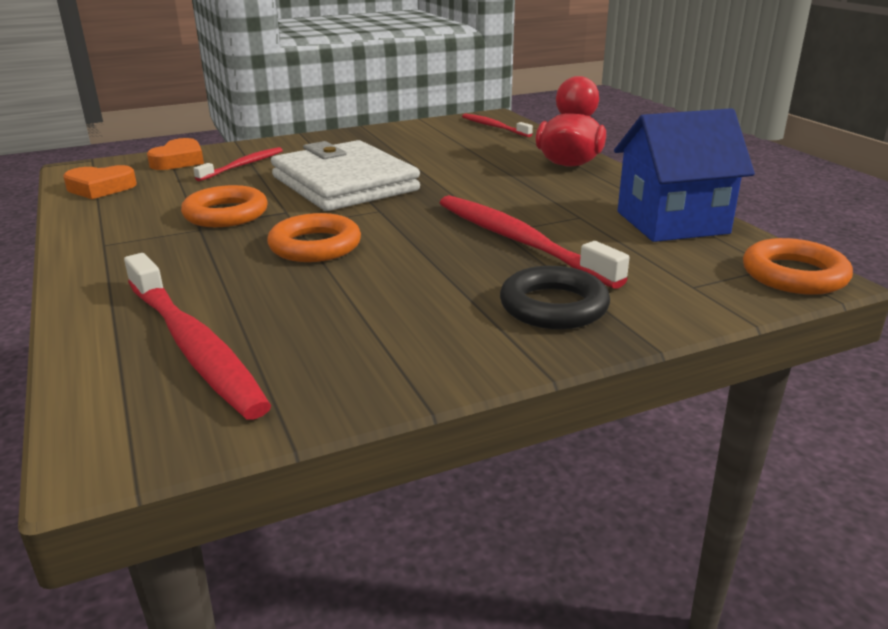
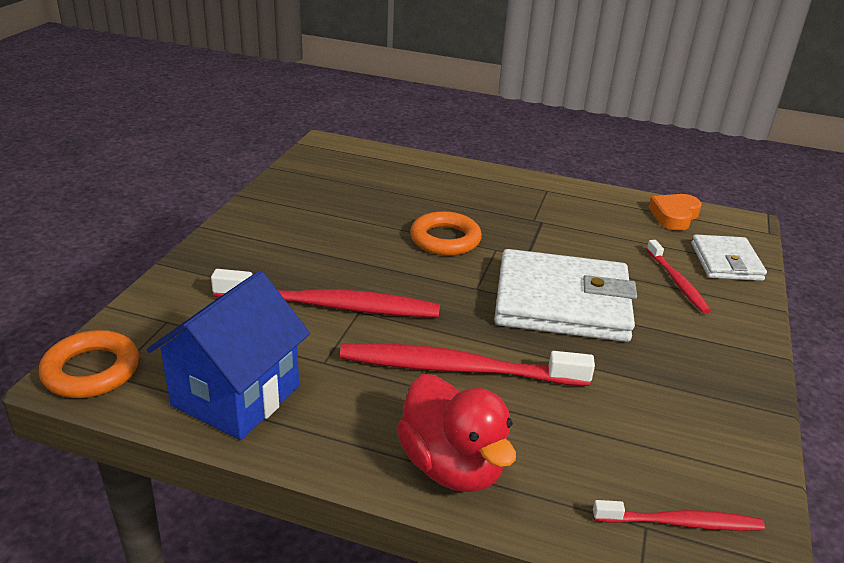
camera: 130 degrees right, 5 degrees up
red toothbrush [124,253,271,420] -> red toothbrush moved to [340,343,595,386]
orange heart [147,138,204,170] -> white wallet [691,235,767,281]
orange ring [181,185,268,227] -> none
black ring [500,266,610,329] -> none

